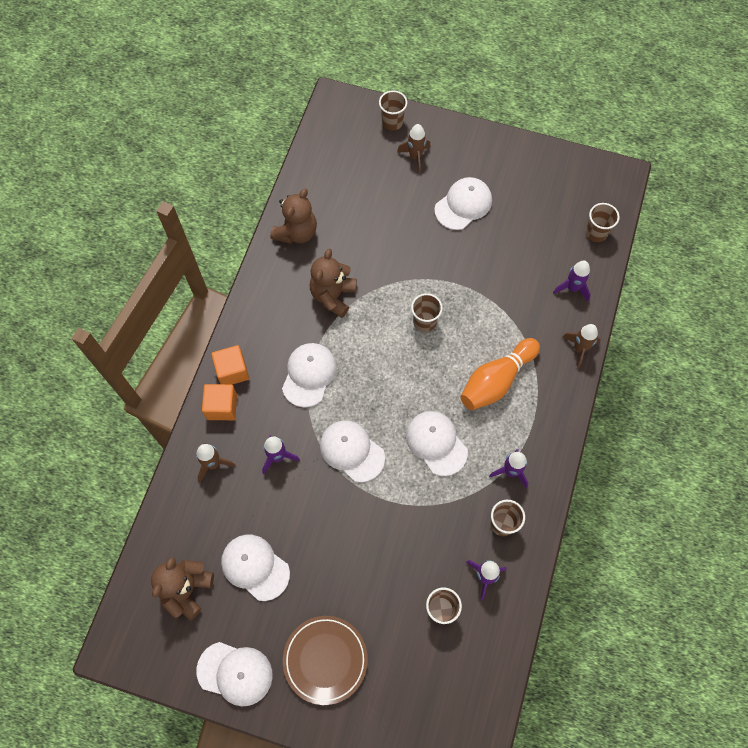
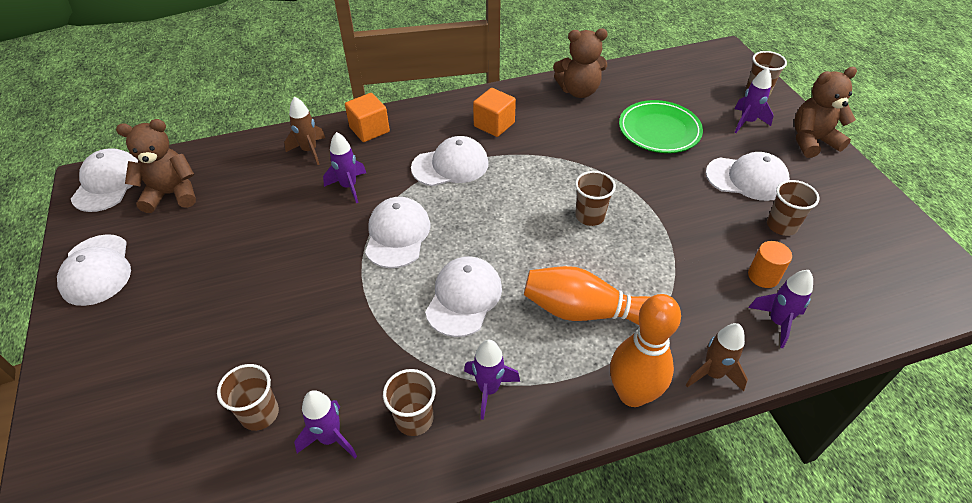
camera: 55 degrees right, 20 degrees down
orange cube [211,345,249,385] -> orange cube moved to [473,88,516,137]
white cap [221,535,290,601] -> white cap moved to [71,148,138,212]
brown plate [283,616,368,705] -> none
brown teddy bear [310,249,357,318] -> brown teddy bear moved to [794,67,857,158]
brown rocket [397,124,430,173] -> purple rocket [734,68,774,133]
brown cup [585,203,620,242] -> brown cup moved to [767,180,820,236]
none -> orange bowling pin [610,294,681,407]
none -> green plate [619,100,703,153]
none -> orange cylinder [748,241,792,288]

